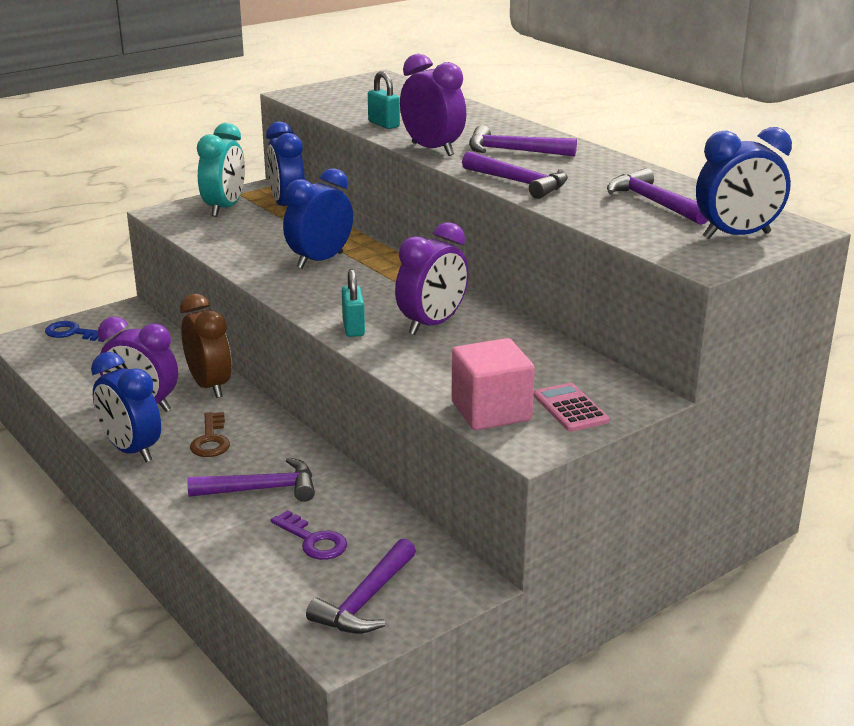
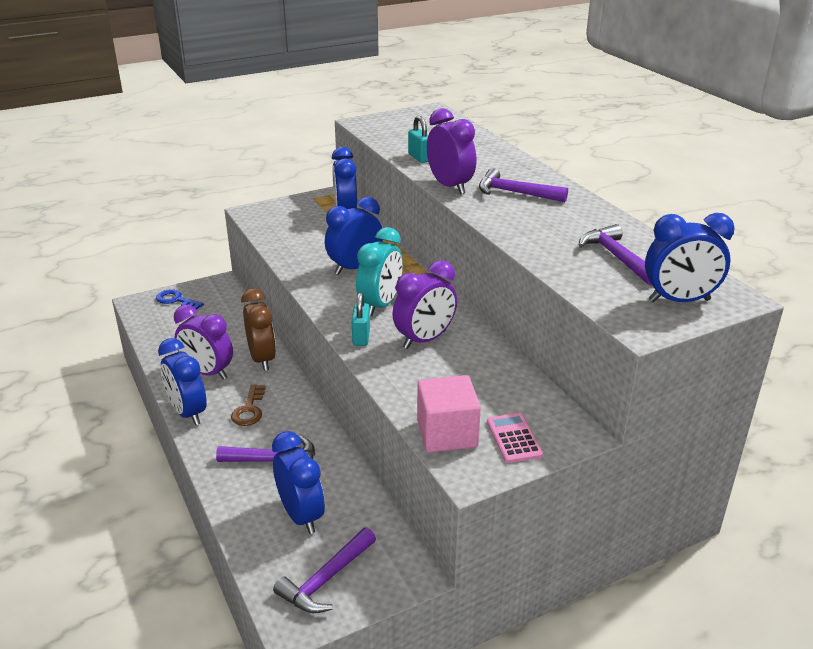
camera: 10 degrees right, 5 degrees up
turquoise clock [197,123,245,217] -> turquoise clock moved to [356,227,403,316]
purple key [271,510,347,560] -> blue clock [272,431,325,534]
purple hammer [462,151,568,199] -> none

